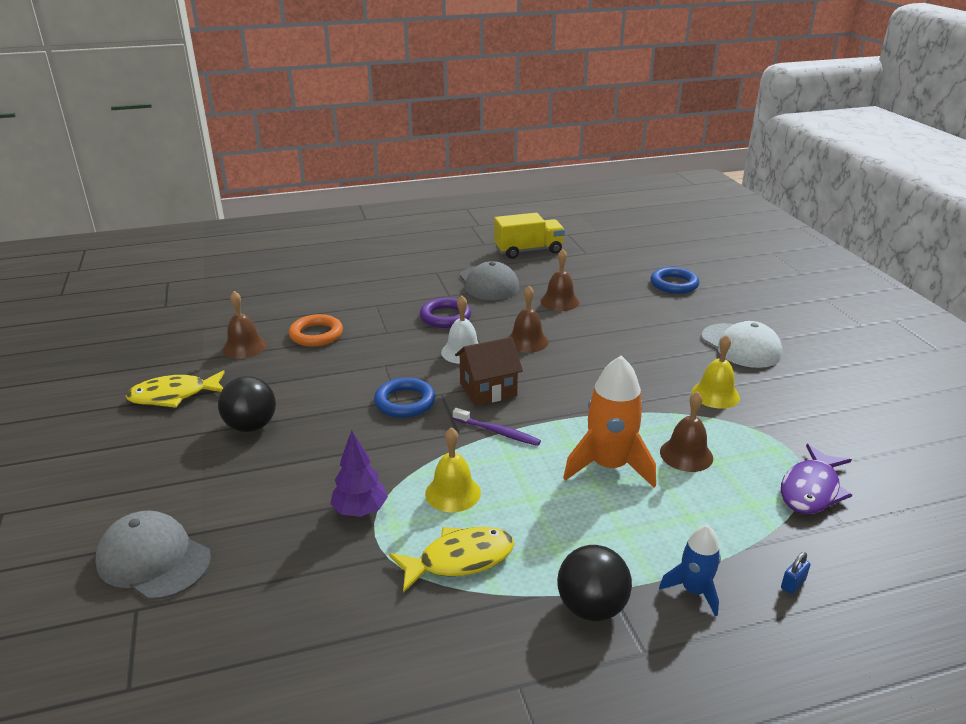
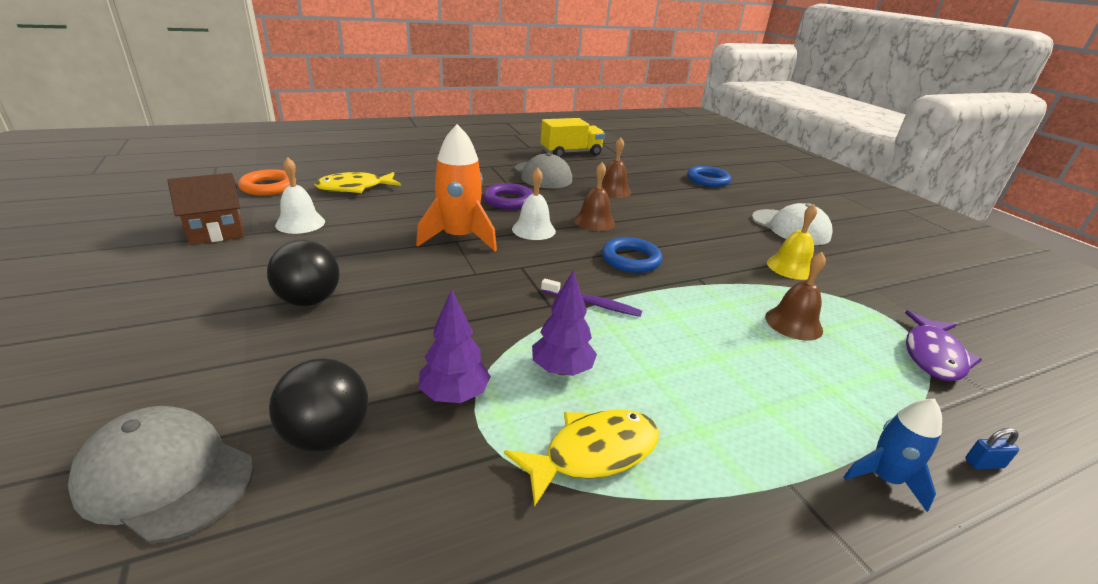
camera: 10 degrees left, 0 degrees up
yellow fish [126,370,225,408] -> yellow fish moved to [314,172,401,193]
brown bell [222,291,267,359] -> white bell [275,157,325,234]
orange ring [289,314,343,347] -> orange ring moved to [238,169,296,196]
blue ring [374,378,435,418] -> blue ring moved to [602,237,663,273]
yellow bell [425,427,481,512] -> purple tree [532,270,597,376]
brown house [455,337,523,406] -> brown house moved to [167,173,244,245]
black ball [557,545,632,621] -> black ball moved to [269,358,368,451]
orange rocket [563,356,656,488] -> orange rocket moved to [416,124,497,251]
blue padlock [781,552,810,594] -> blue padlock turned 45 degrees clockwise [965,428,1019,469]

